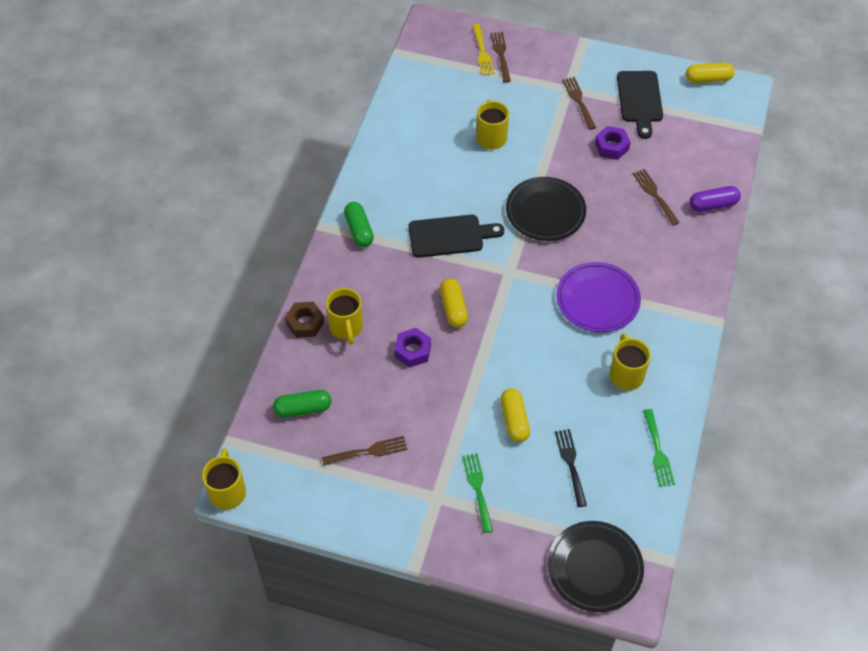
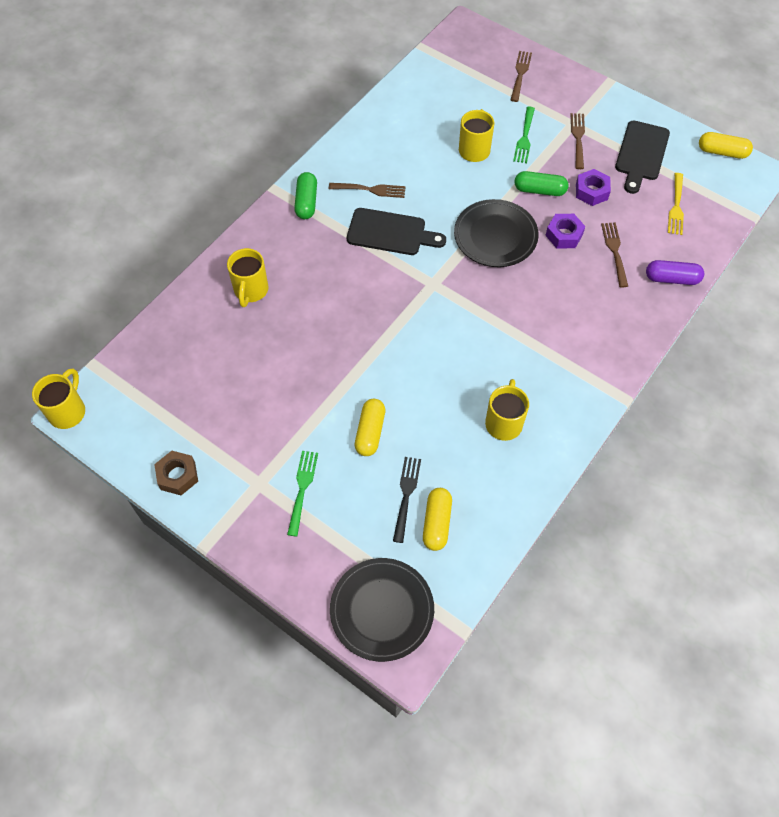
camera: 20 degrees right, 5 degrees up
green capsule [273,390,331,417] -> green capsule moved to [515,171,569,196]
brown nut [285,301,324,338] -> brown nut moved to [154,451,198,495]
brown fork [322,436,408,466] -> brown fork moved to [329,183,406,198]
purple nut [395,328,431,367] -> purple nut moved to [545,214,585,249]
yellow capsule [440,278,468,328] -> yellow capsule moved to [423,488,452,551]
yellow fork [472,24,494,76] -> yellow fork moved to [668,173,684,235]
purple plate [556,262,641,332] -> none
green fork [643,409,675,487] -> green fork moved to [513,106,535,163]

